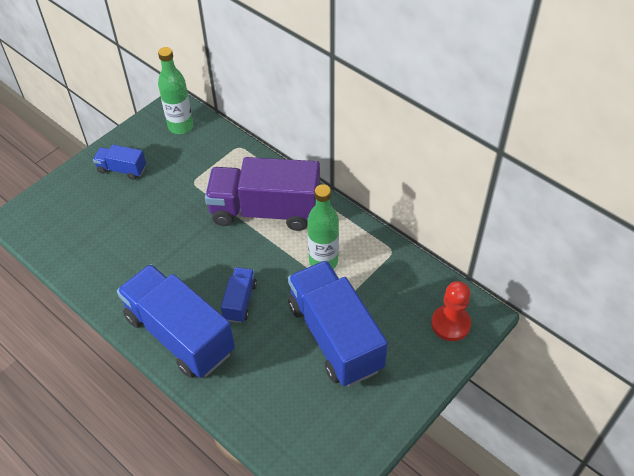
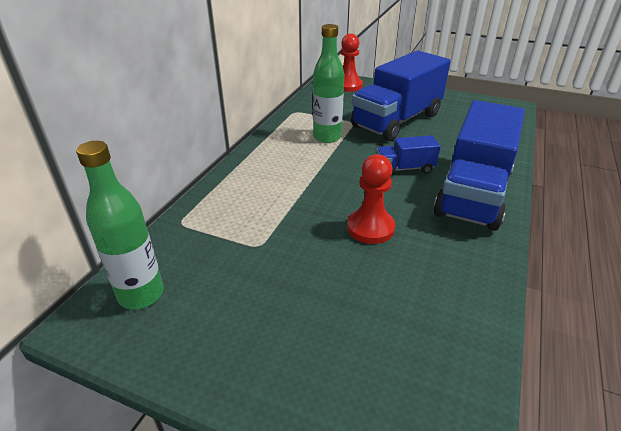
camera: 110 degrees left, 15 degrees down
blue truck [93,145,146,180] -> none
purple truck [205,157,320,231] -> none
none -> red pawn [347,154,395,244]

